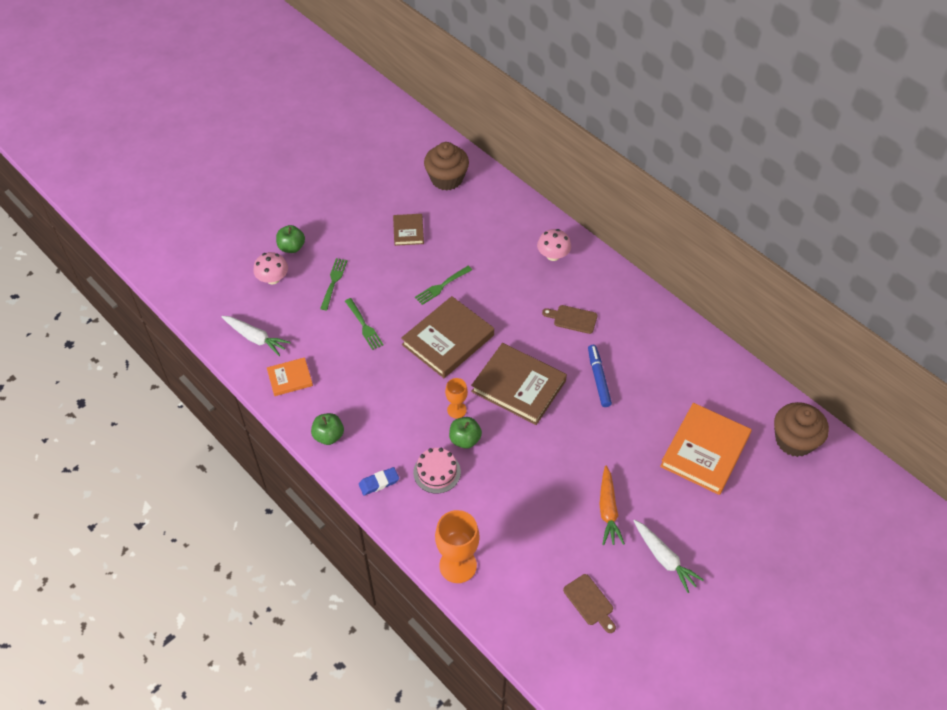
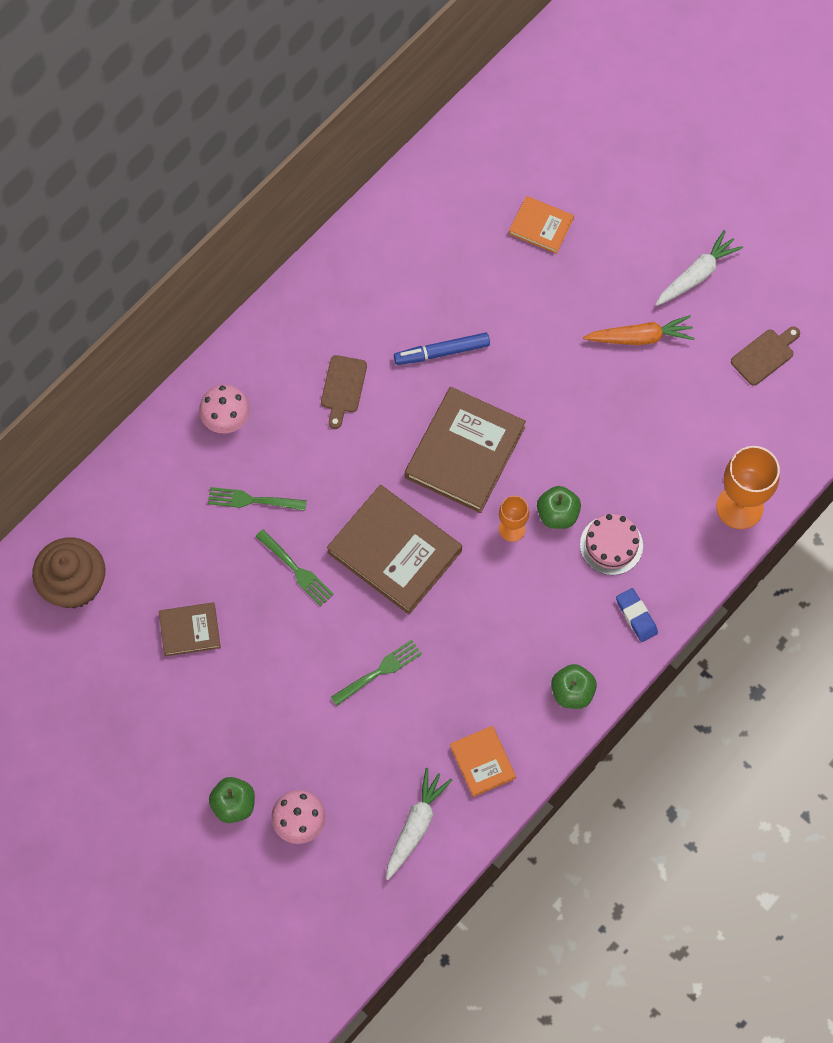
camera: 95 degrees left, 15 degrees up
green fork [320,258,347,310] -> green fork moved to [208,487,307,511]
orange book [660,403,752,495] -> orange book [509,196,574,254], size x0.53
brown cupcake [774,402,829,457] -> none

